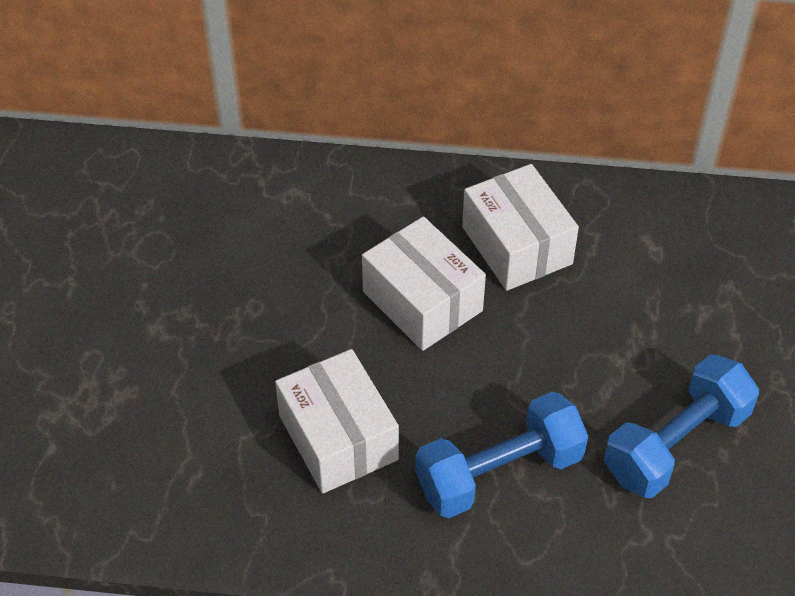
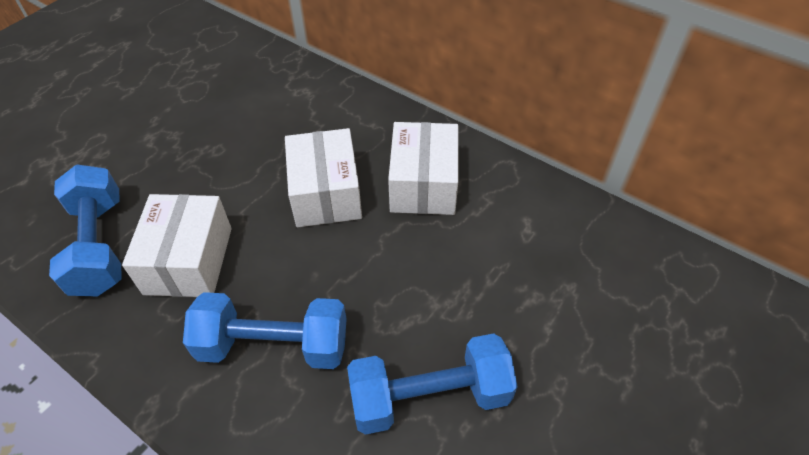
camera: 30 degrees right, 0 degrees up
none -> blue dumbbell [49,164,122,297]

